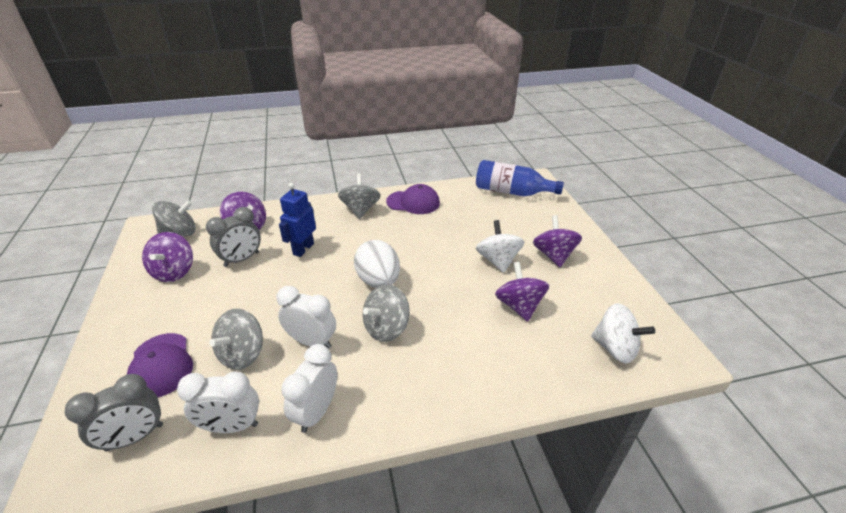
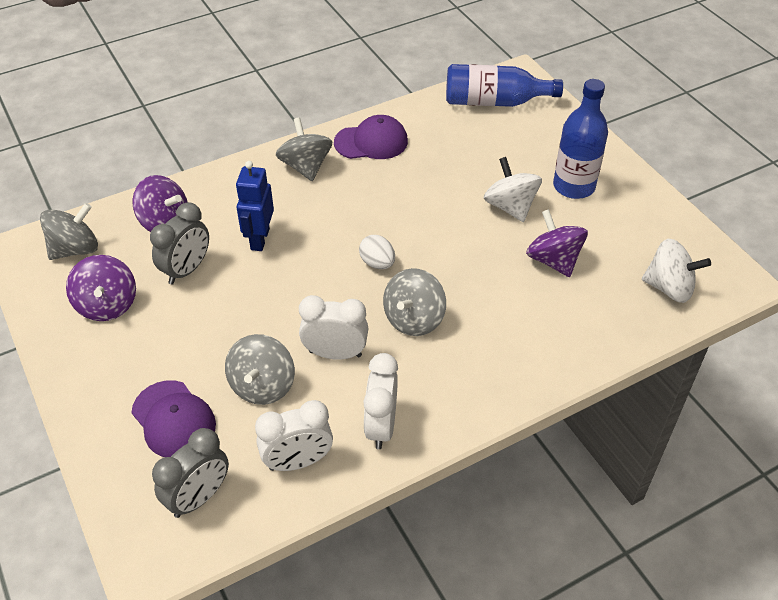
camera: 15 degrees left, 10 degrees up
white egg [354,240,400,288] -> white egg [359,235,395,269], size x0.58
purple spinning top [533,215,582,267] -> blue bottle [553,79,608,199]

